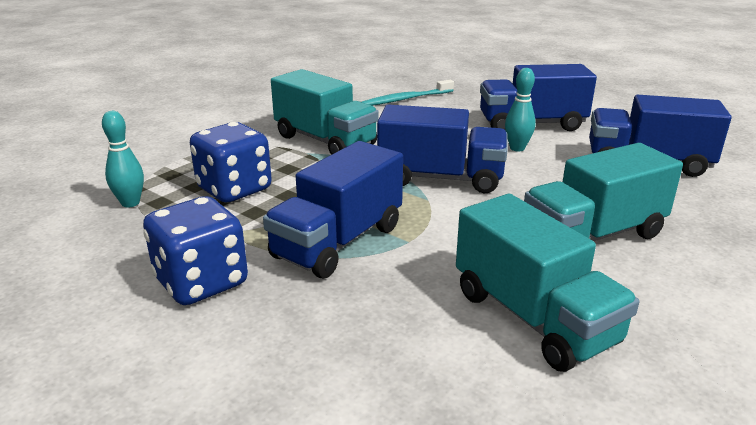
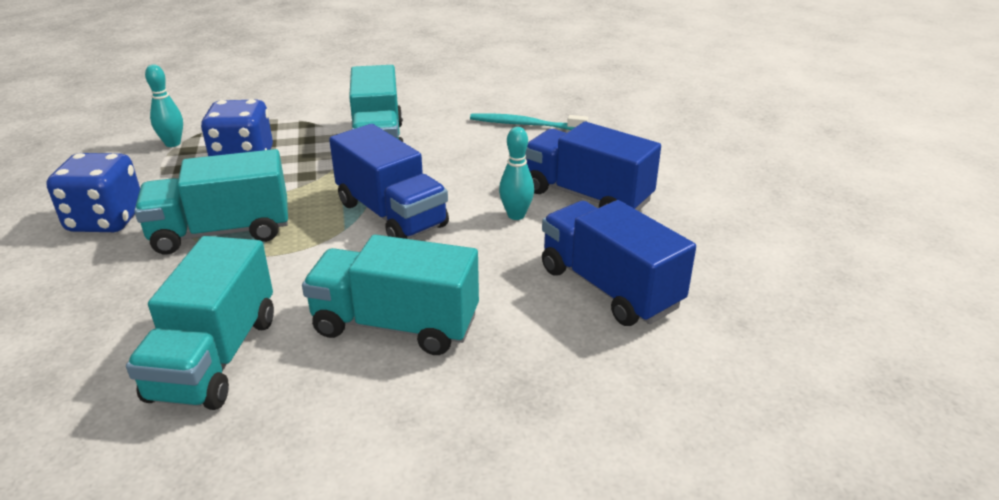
camera: 40 degrees right, 5 degrees up
blue truck [263,141,403,279] -> turquoise truck [134,149,288,254]

